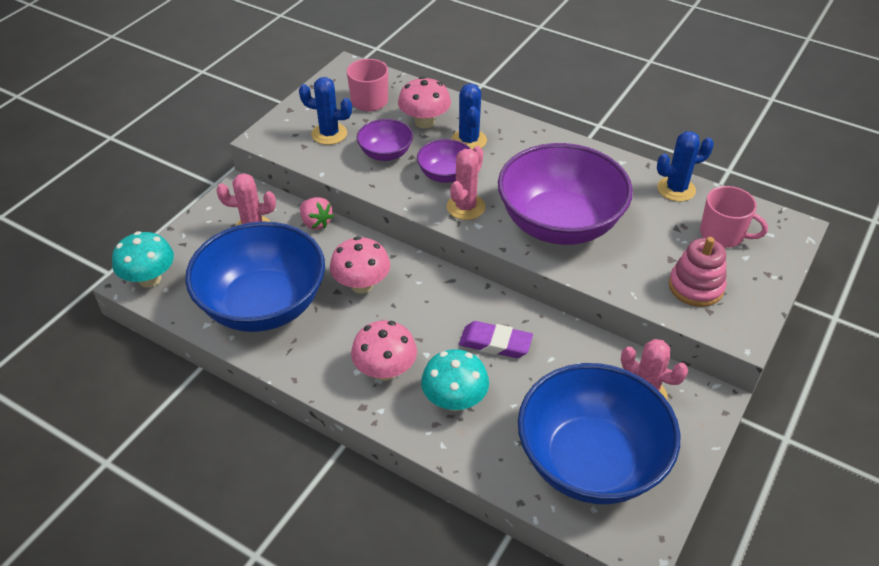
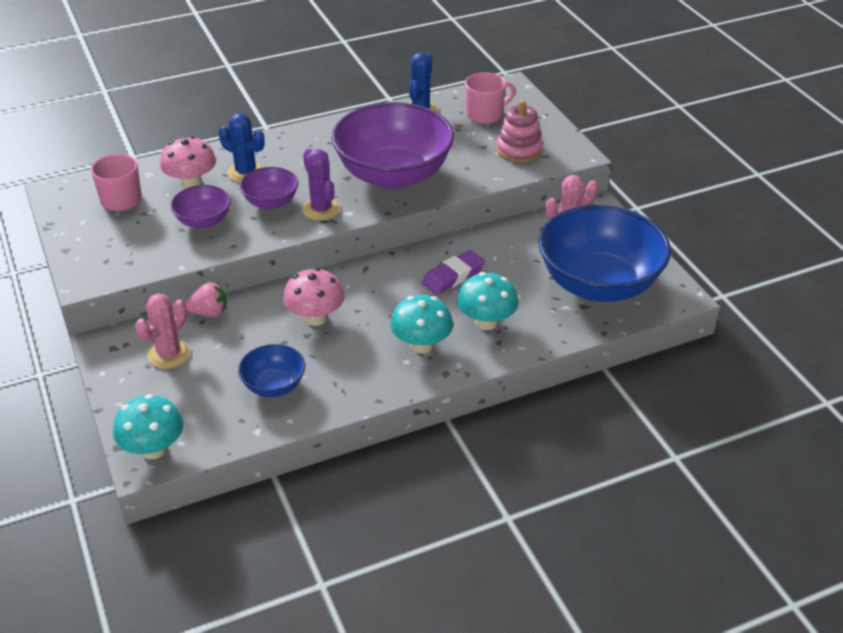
camera: 55 degrees left, 5 degrees down
blue bowl [185,221,325,332] -> blue bowl [238,344,305,397], size x0.47
blue cactus [299,77,352,145] -> none
pink mushroom [351,320,417,381] -> turquoise mushroom [390,295,453,354]
pink cactus [447,146,485,220] -> purple cactus [302,148,340,221]

